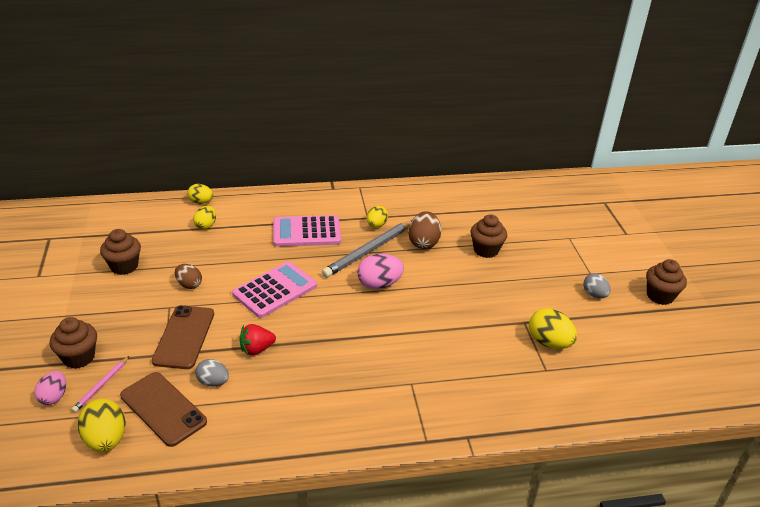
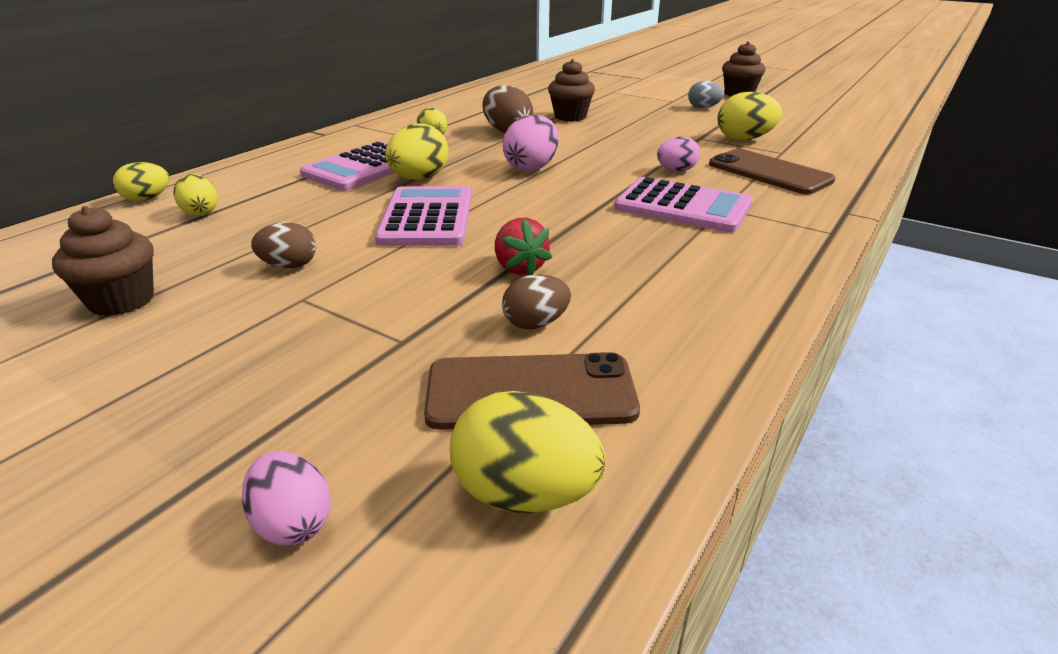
camera: 45 degrees left, 5 degrees down
brown cupcake [50,317,97,369] -> none
pink pencil [71,356,129,413] -> none
brown phone [152,305,214,369] -> brown phone moved to [709,149,835,194]
grey egg [195,359,229,387] -> brown egg [502,274,571,329]
red strawberry [239,324,276,355] -> red strawberry turned 45 degrees counterclockwise [495,218,552,275]
grey pencil [322,221,411,278] -> none
none -> yellow egg [385,124,449,180]
none -> pink calculator [614,177,752,233]
none -> pink egg [657,137,700,171]

